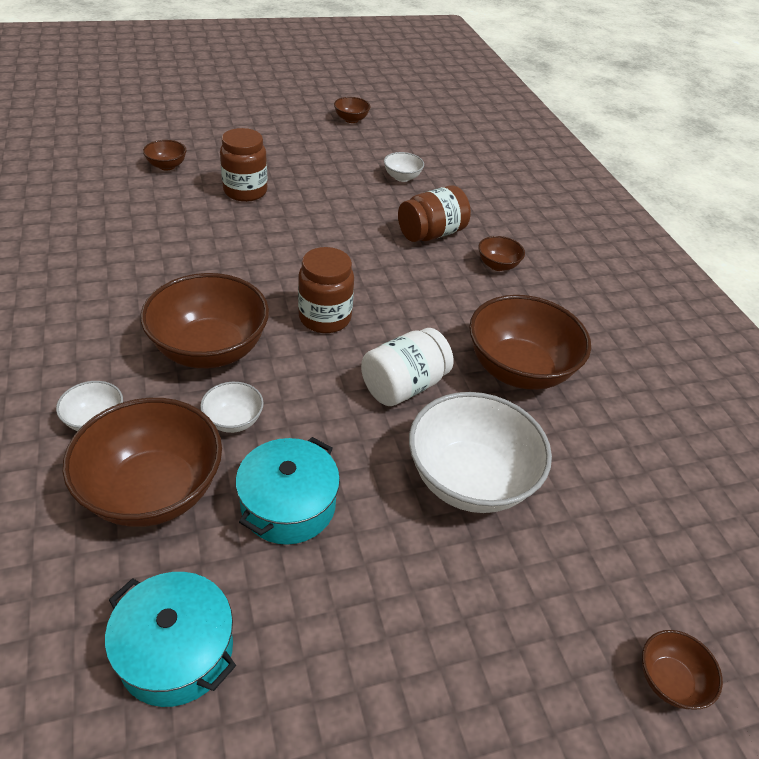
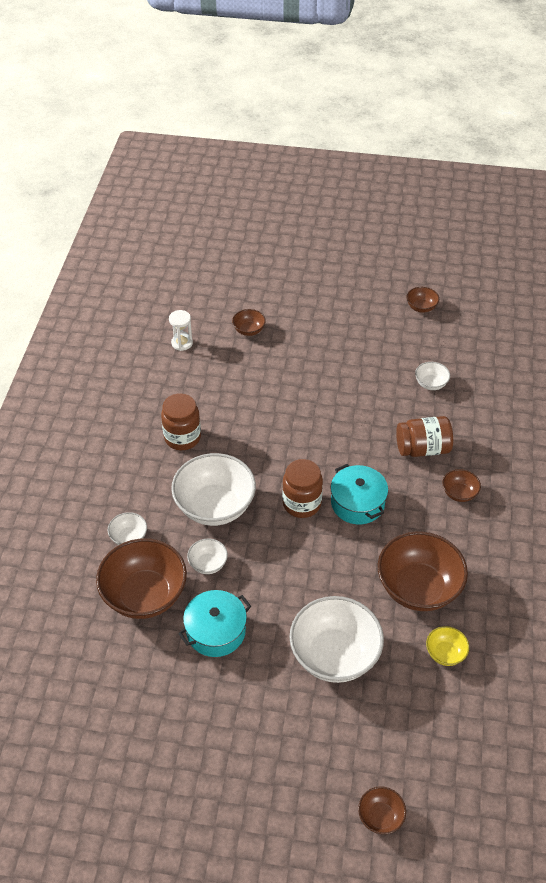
camera: 30 degrees right, 5 degrees up
turquoise pot [105,572,236,707] -> turquoise pot moved to [331,464,388,524]
brown bowl [140,273,269,368] -> white bowl [171,453,256,526]
brown jar [220,128,267,202] -> brown jar moved to [161,393,201,450]
white jar [361,328,453,406] -> none
none -> white hourglass [169,310,193,351]
none -> yellow bowl [426,626,469,666]

